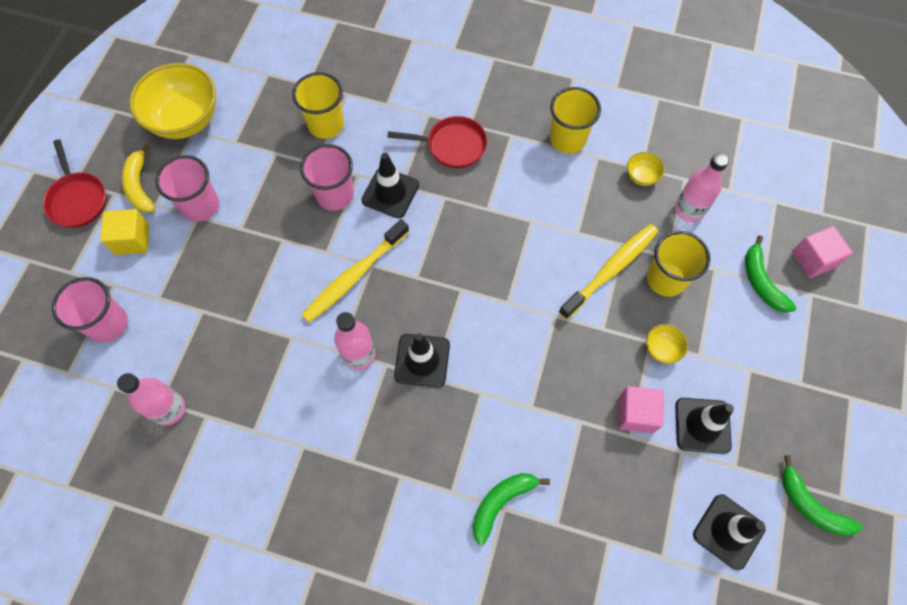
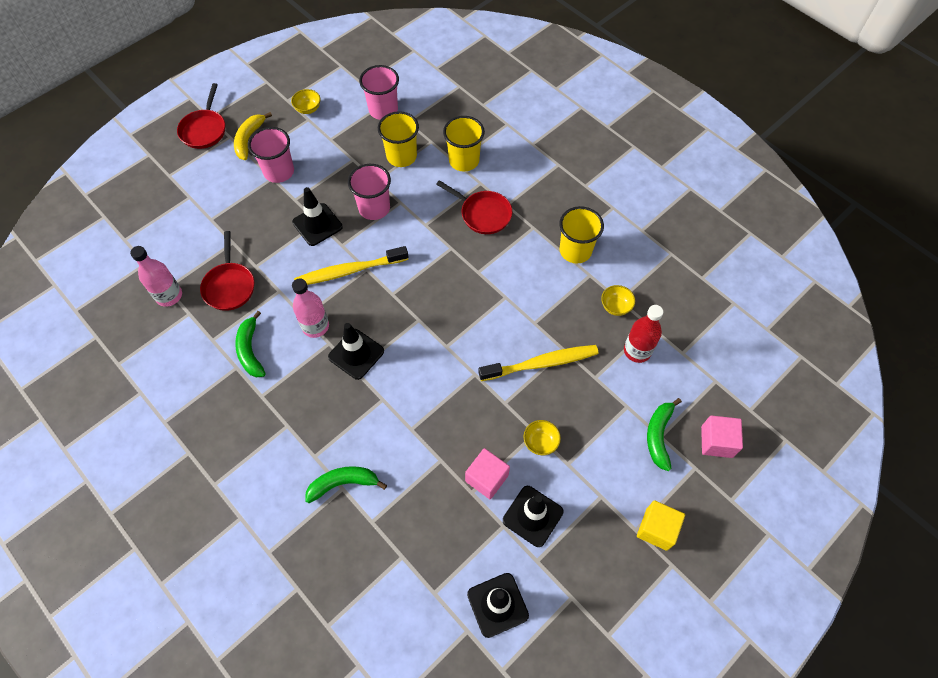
camera: 30 degrees right, 5 degrees down
pink cup [52,277,128,343] -> pink cup moved to [359,65,399,120]
yellow cube [100,209,149,255] -> yellow cube moved to [637,500,685,551]
yellow bowl [129,63,216,139] -> yellow bowl [291,89,321,114], size x0.44
black traffic cone [361,153,419,218] -> black traffic cone moved to [292,187,343,246]
yellow cup [647,231,710,297] -> yellow cup moved to [443,116,485,171]
pink bottle [675,153,729,222] -> red bottle [624,305,663,363]
green banana [782,455,863,536] -> green banana moved to [235,311,266,378]
none -> red pan [200,231,254,311]

